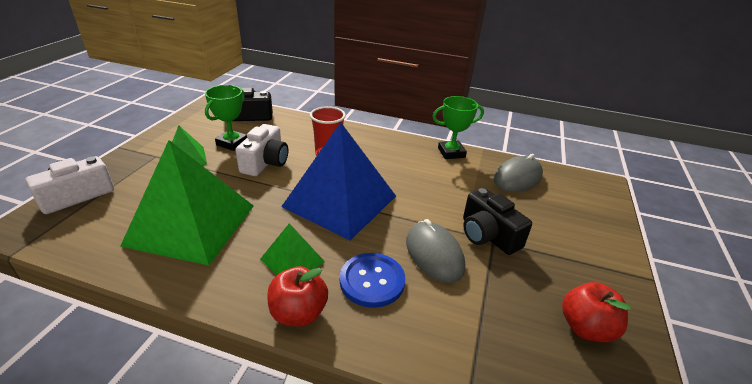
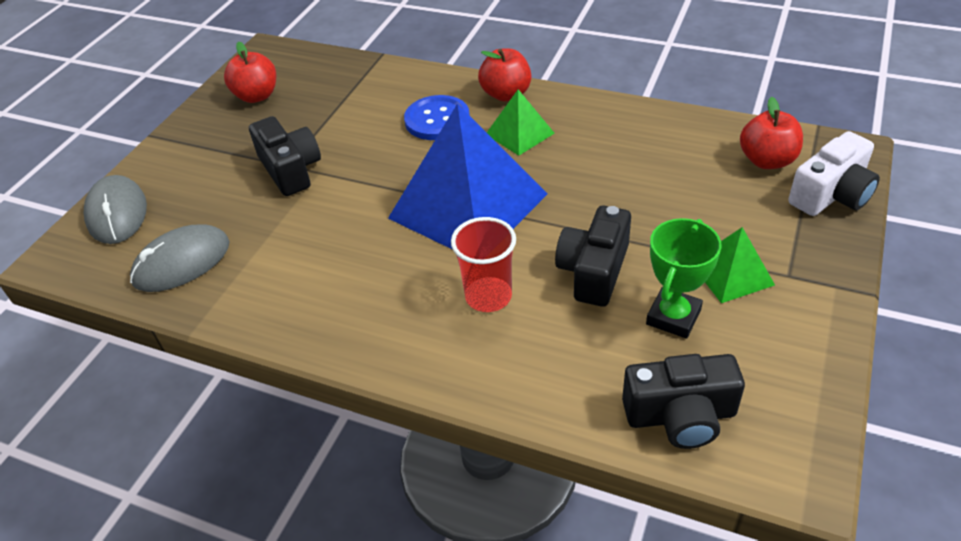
camera: 170 degrees left, 10 degrees up
green pyramid [120,140,254,266] -> none
white camera [236,124,288,176] -> black camera [555,206,631,307]
grey mouse [406,219,465,283] -> grey mouse moved to [84,175,147,244]
green trophy [432,96,484,159] -> none
none -> red apple [740,97,803,169]

